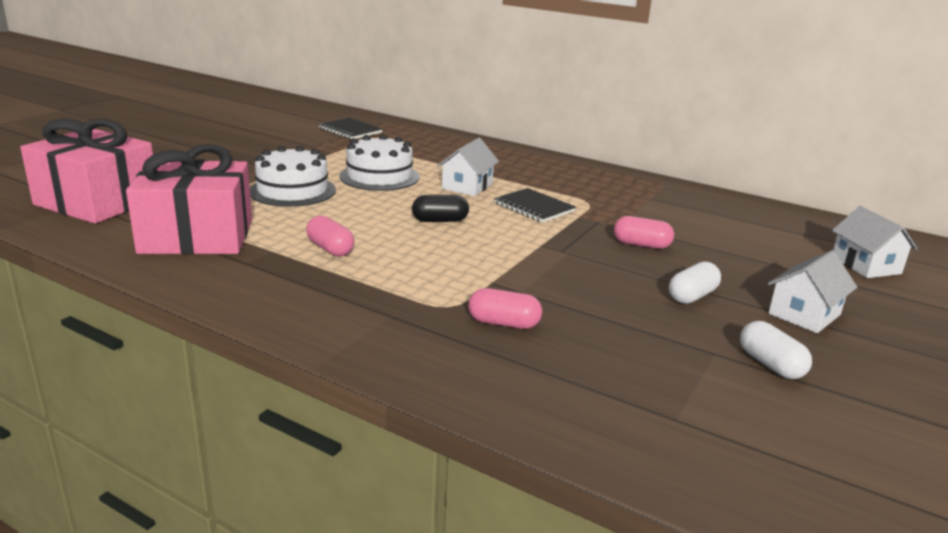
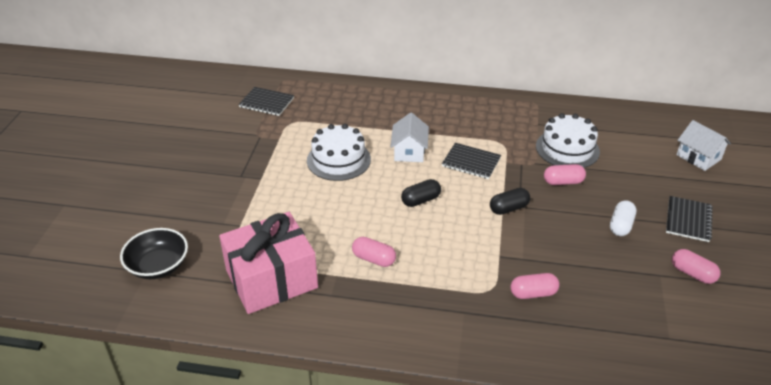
camera: 20 degrees left, 15 degrees up
pink gift [20,119,153,224] -> black bowl [120,228,188,279]
white cake [250,146,336,207] -> white cake moved to [536,113,600,168]
white capsule [740,321,812,379] -> pink capsule [672,249,720,284]
white house [768,250,857,333] -> black notebook [666,196,713,242]
none -> black capsule [490,188,530,215]

